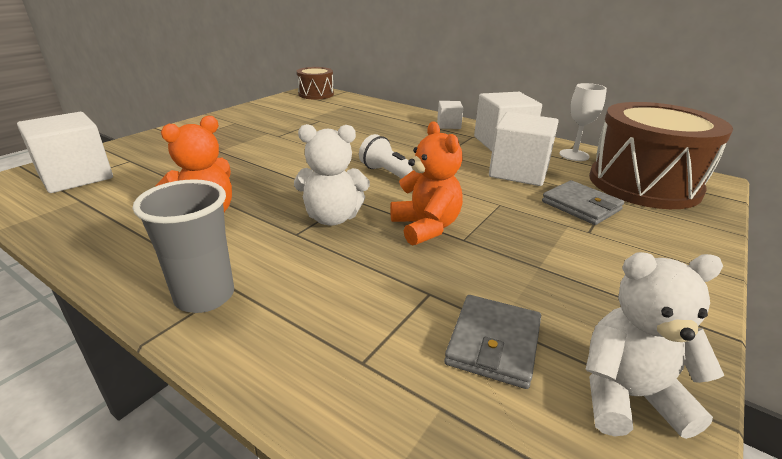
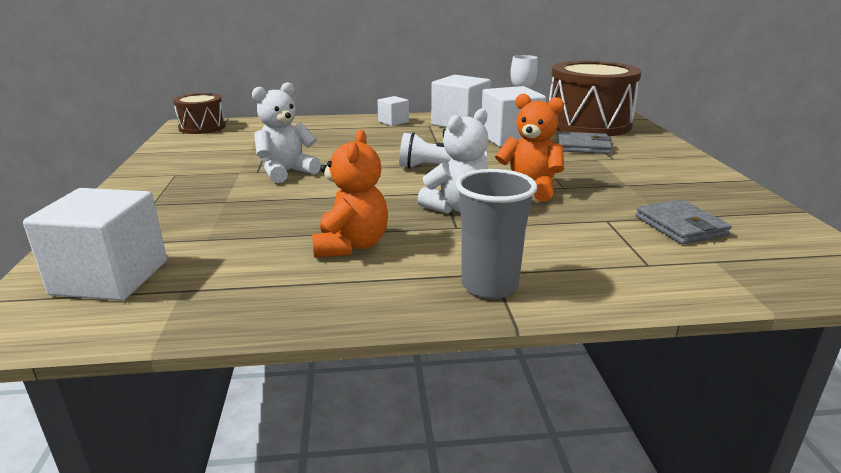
camera: 40 degrees left, 5 degrees down
white teddy bear [585,252,724,439] -> white teddy bear moved to [252,82,321,183]

